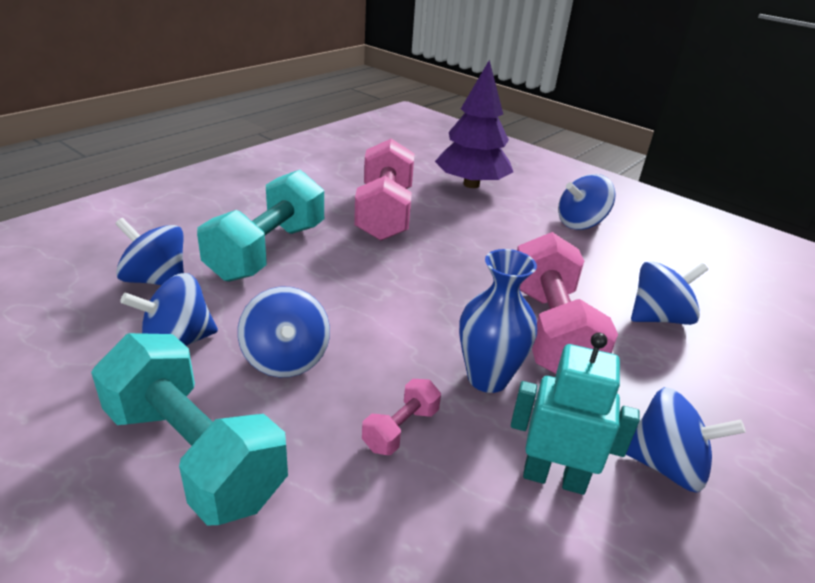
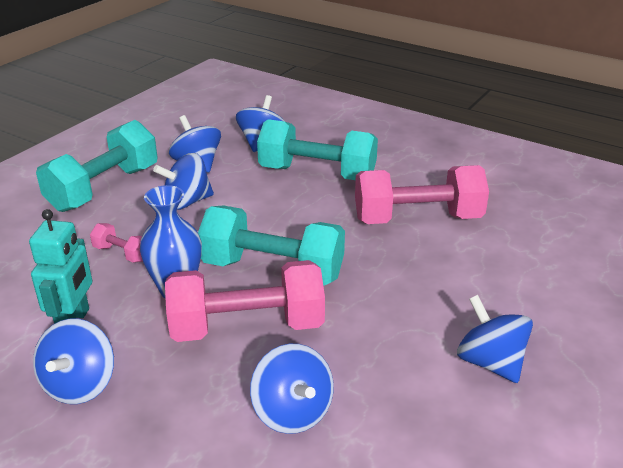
camera: 85 degrees right, 0 degrees up
purple tree [435,60,513,188] -> none
none -> turquoise dumbbell [198,206,345,286]

